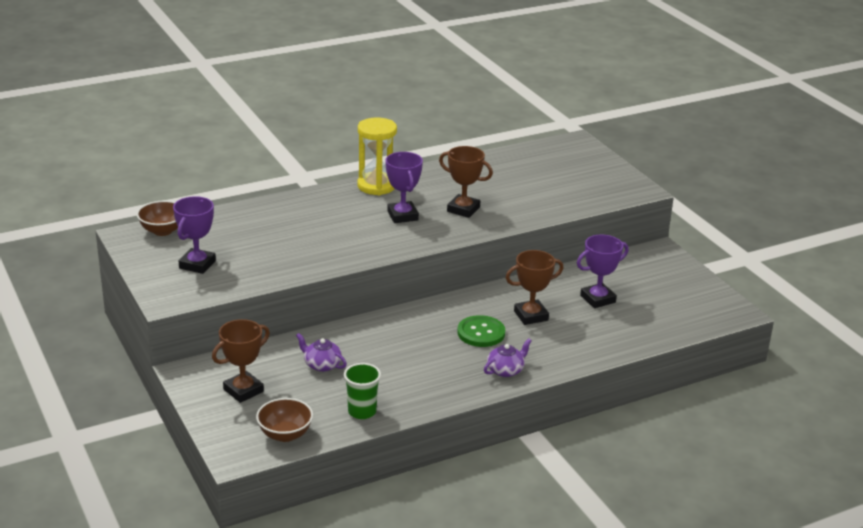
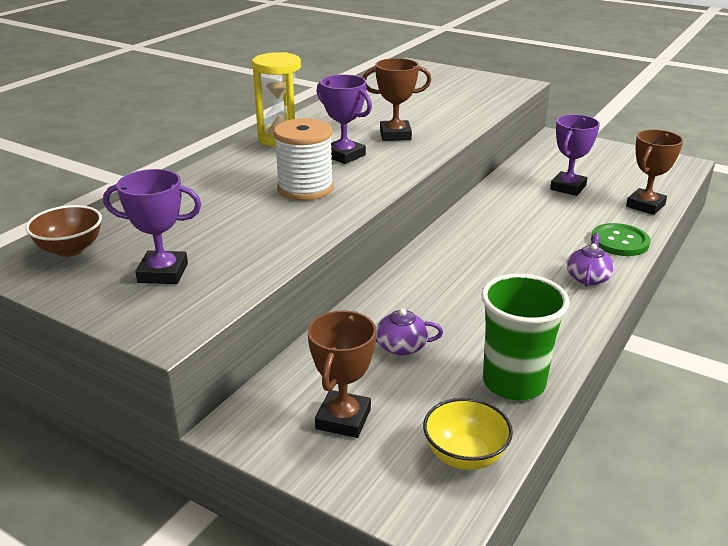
camera: 30 degrees left, 0 degrees up
purple trophy [173,196,216,274] -> purple trophy turned 75 degrees counterclockwise [103,169,202,284]
brown bowl [256,398,313,442] -> yellow bowl [423,398,513,470]
green cup [344,363,381,419] -> green cup [481,273,570,400], size x1.56
green button [457,315,505,347] -> green button moved to [591,223,650,256]
brown trophy [506,250,564,325] -> brown trophy moved to [626,129,683,215]
none -> white spool [274,118,334,201]

